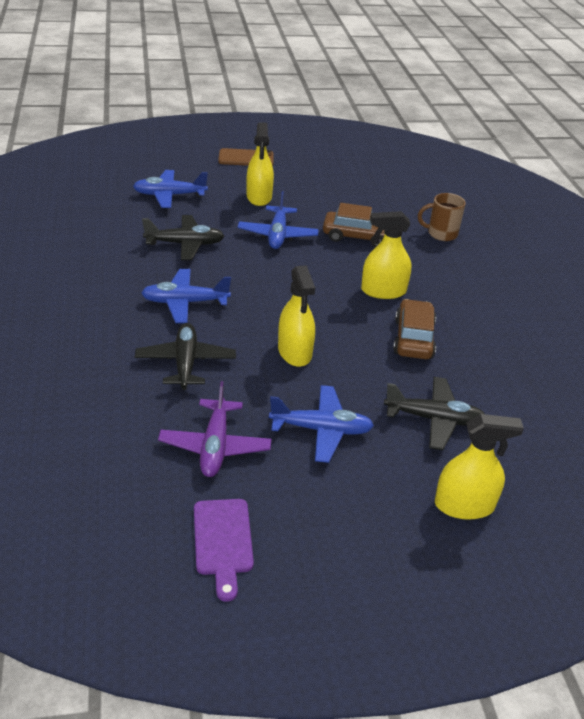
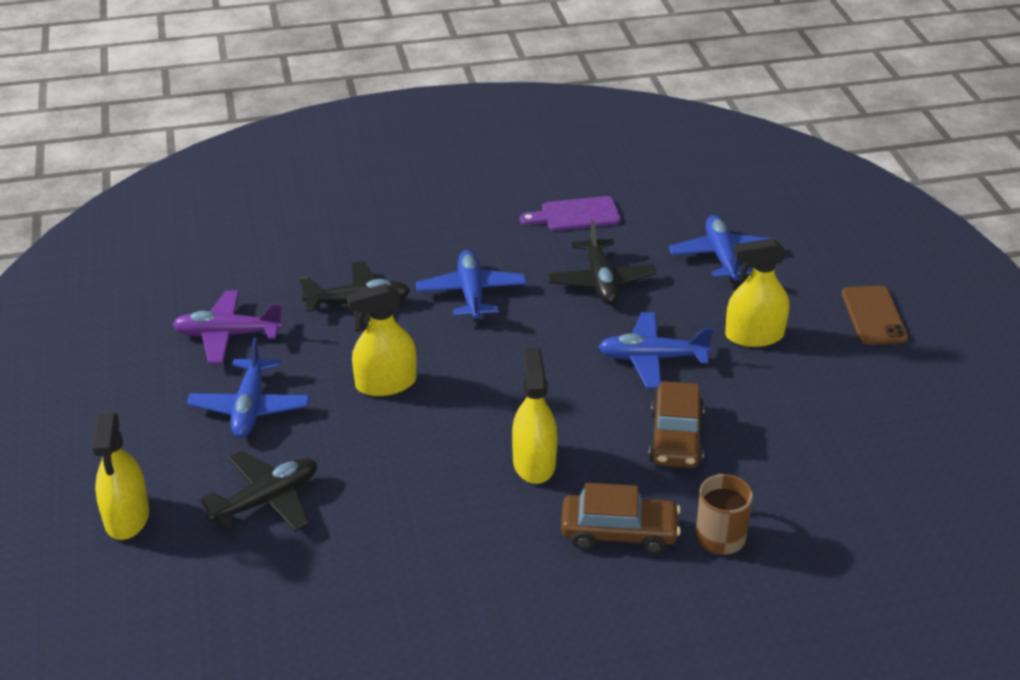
camera: 90 degrees right, 0 degrees up
purple cutting board [194,499,254,602] -> purple cutting board moved to [520,196,621,231]
black plane [384,377,484,450] -> black plane turned 135 degrees counterclockwise [200,451,317,531]
brown car [393,299,436,359] -> brown car moved to [561,483,681,554]

